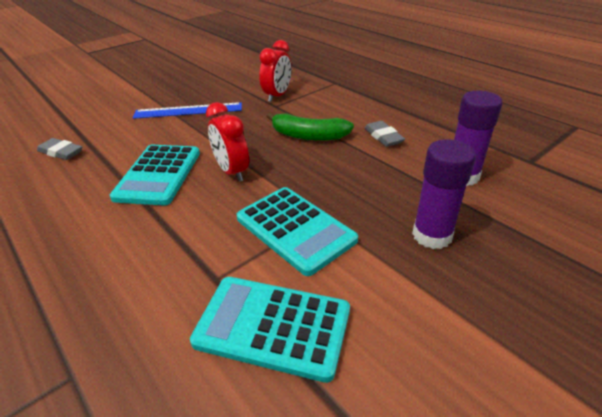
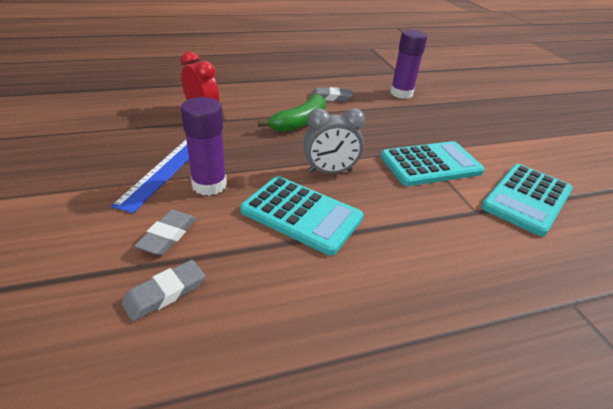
camera: 70 degrees left, 0 degrees up
red clock [206,102,249,182] -> grey clock [303,108,365,173]
purple glue stick [412,140,476,249] -> purple glue stick moved to [181,97,227,196]
none -> grey eraser [134,210,196,256]

